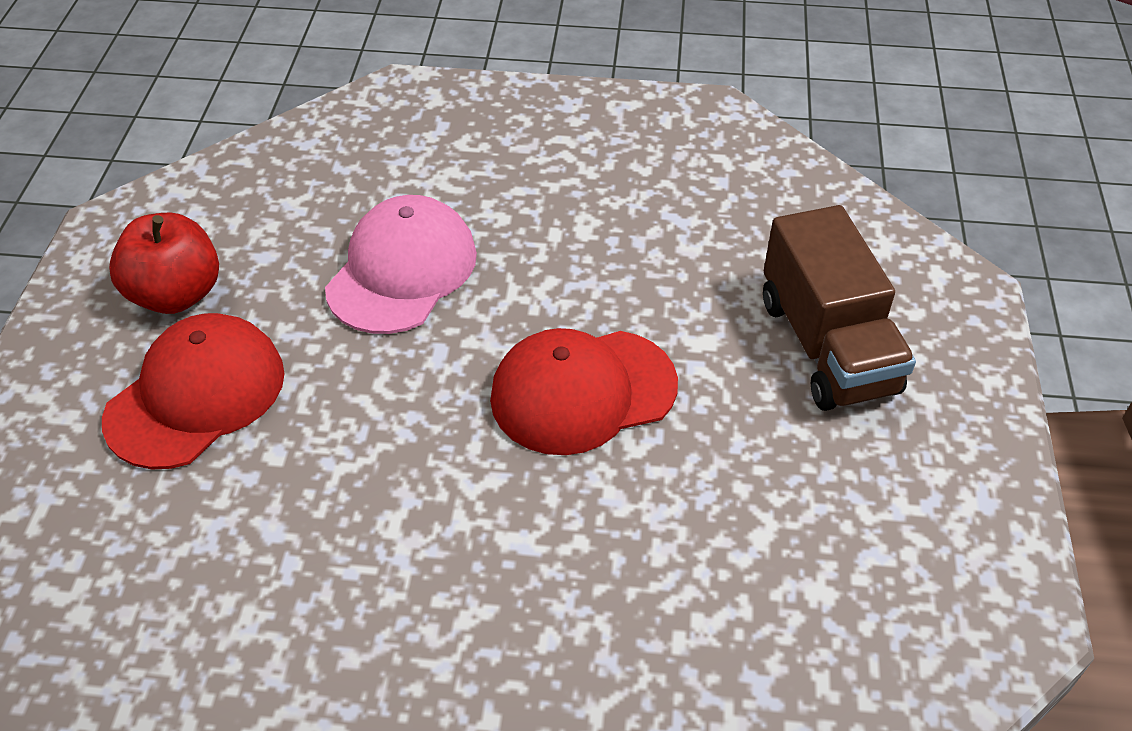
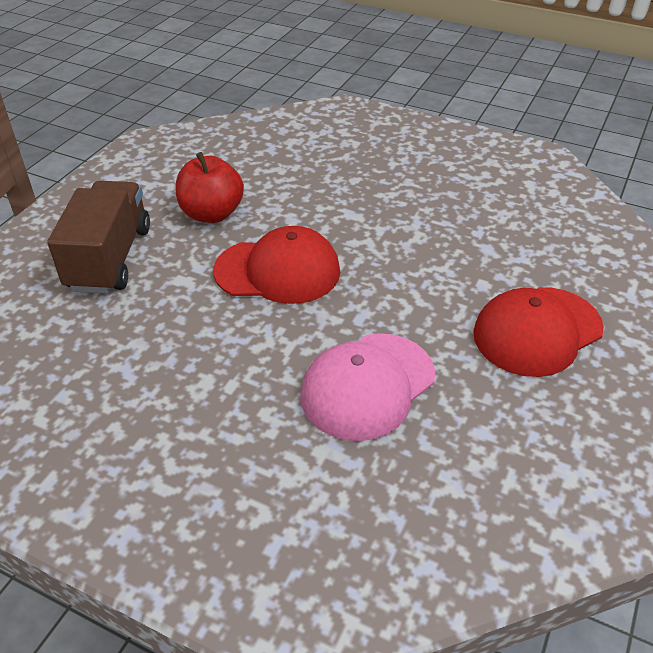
camera: 160 degrees left, 5 degrees down
red apple [109,213,219,314] -> red apple moved to [176,152,244,223]

